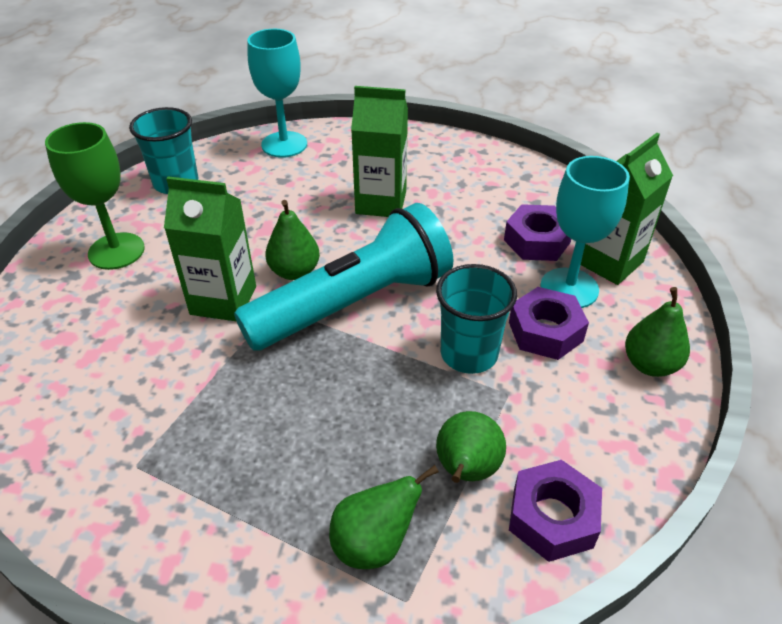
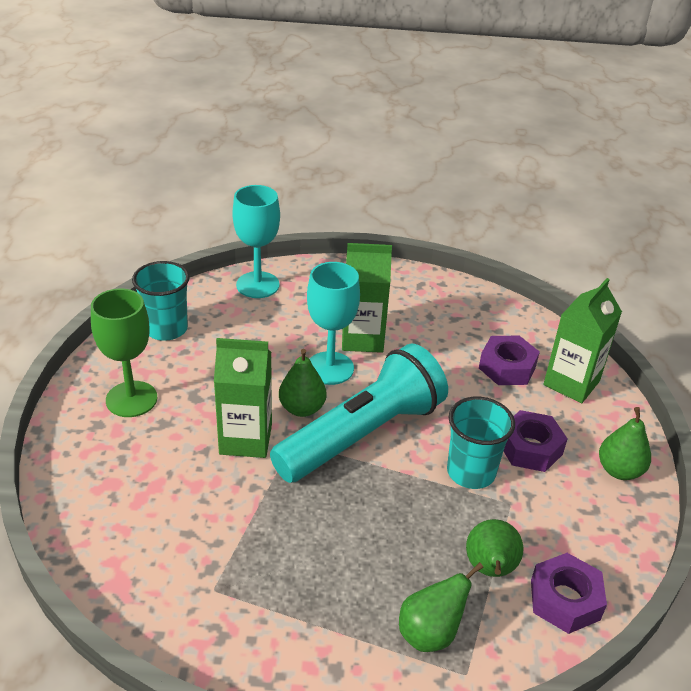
camera: 10 degrees left, 5 degrees down
turquoise goblet [540,156,630,308] -> turquoise goblet moved to [307,262,360,385]

